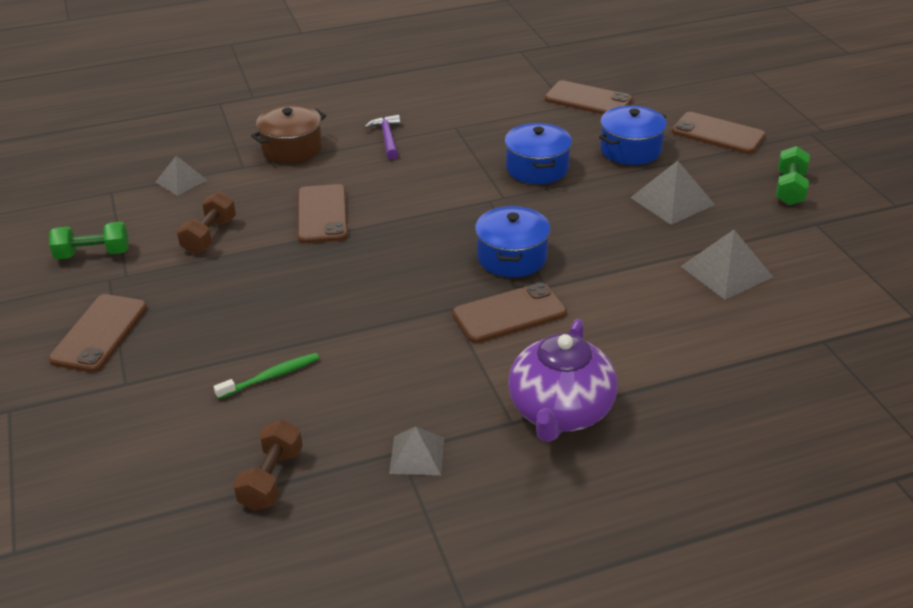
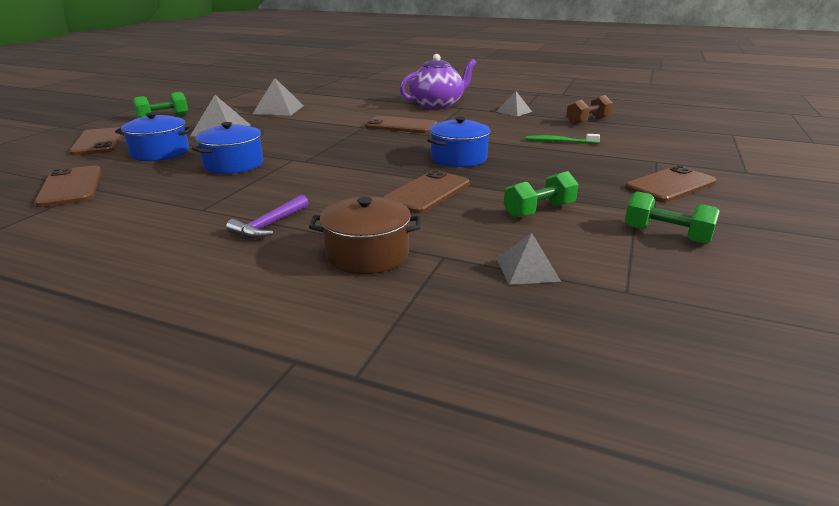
camera: 140 degrees left, 10 degrees down
brown dumbbell [177,191,236,254] -> green dumbbell [504,171,579,218]
blue pot [475,206,550,277] -> blue pot moved to [427,117,491,167]

